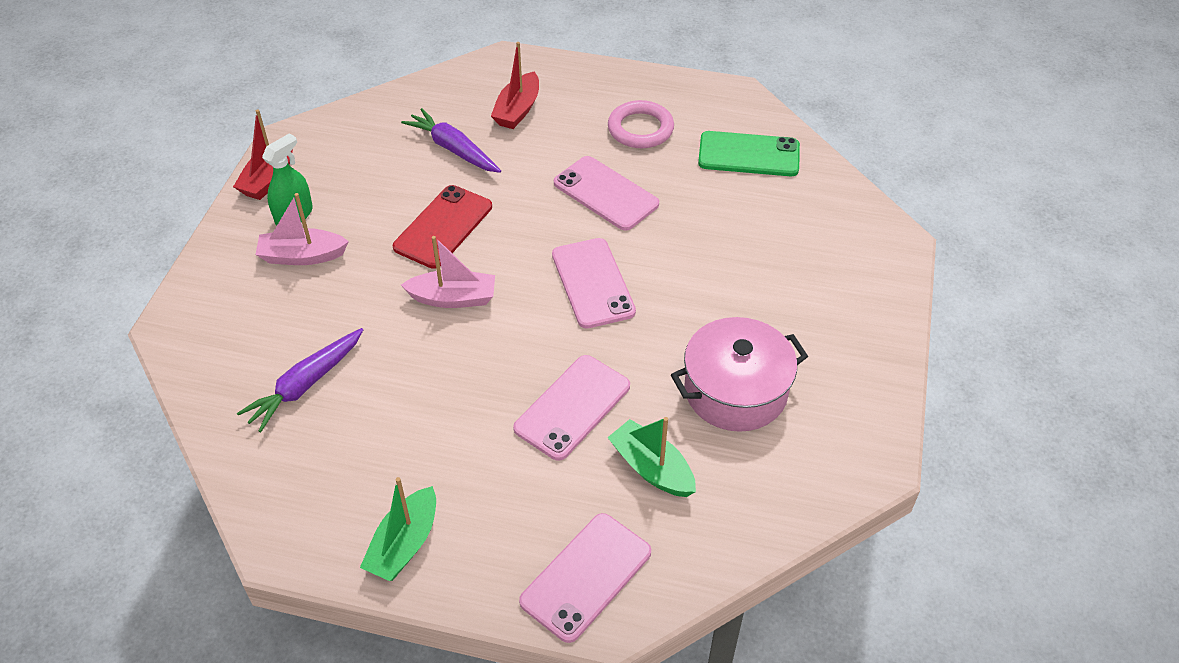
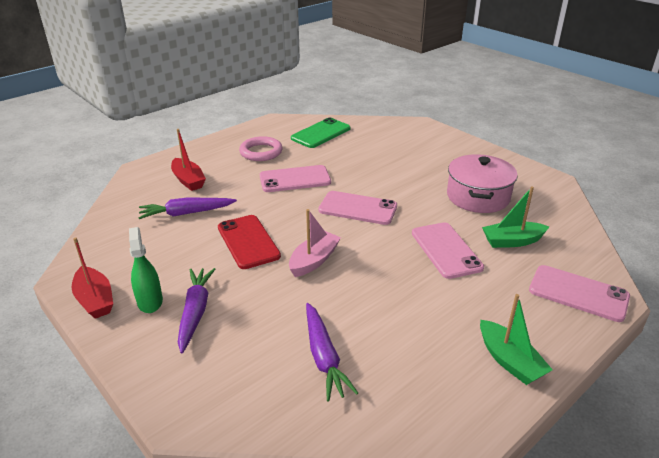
camera: 55 degrees left, 15 degrees down
pink boat [256,193,349,265] -> purple carrot [178,268,215,354]
pink phone [519,513,651,643] -> pink phone turned 45 degrees counterclockwise [529,265,630,322]

